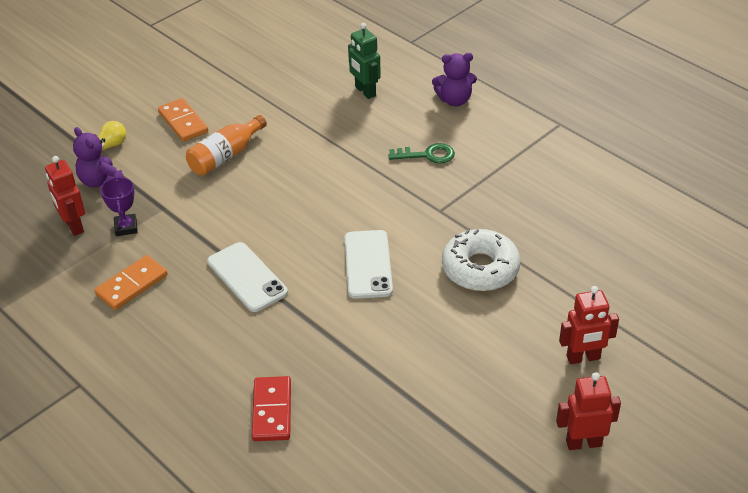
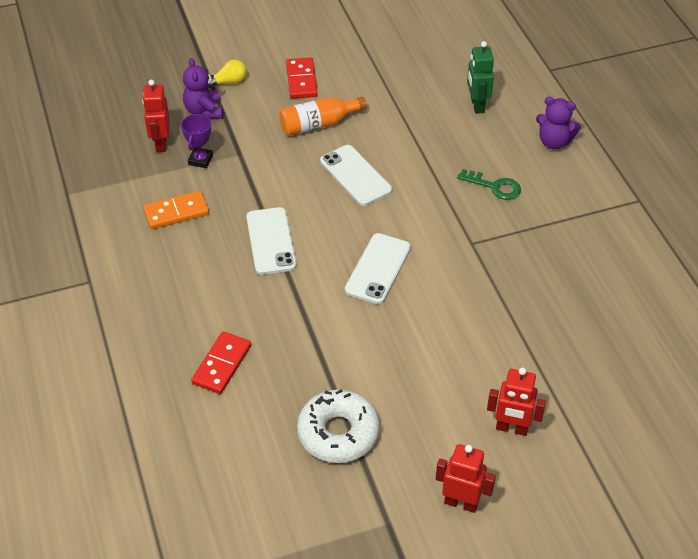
camera: 25 degrees right, 5 degrees up
orange domino [158,98,208,142] -> red domino [286,58,318,99]
white donut [442,229,520,291] -> white donut moved to [297,389,380,463]
none -> white phone [320,145,392,206]

